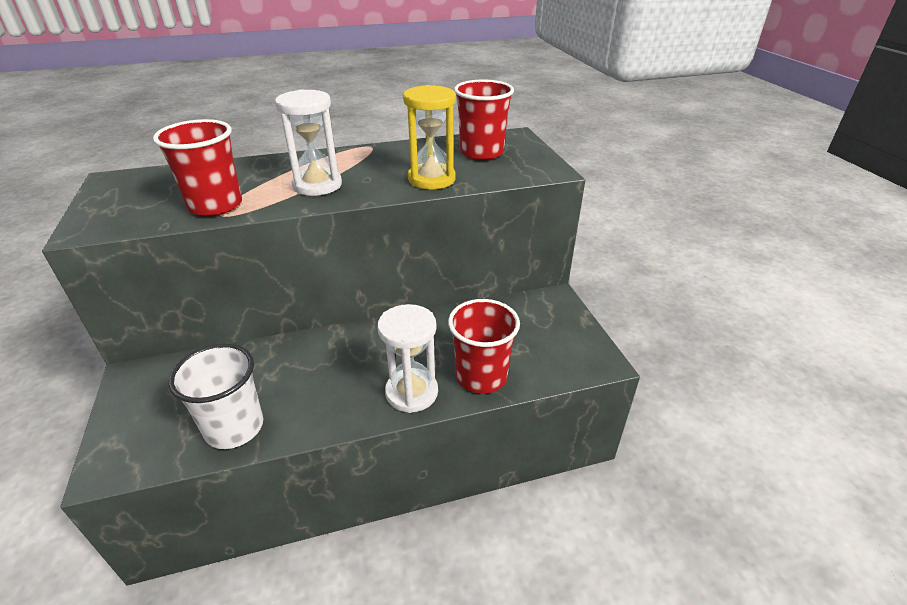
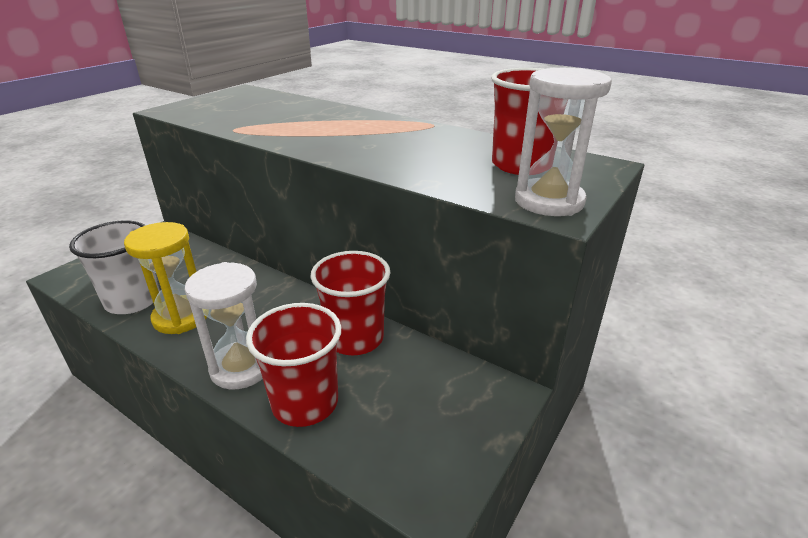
camera: 50 degrees right, 5 degrees down
red cup [153,119,242,216] -> red cup moved to [310,251,391,355]
white hourglass [275,89,342,196] -> white hourglass moved to [515,68,612,216]
yellow hourglass [403,85,456,189] -> yellow hourglass moved to [124,222,207,334]

